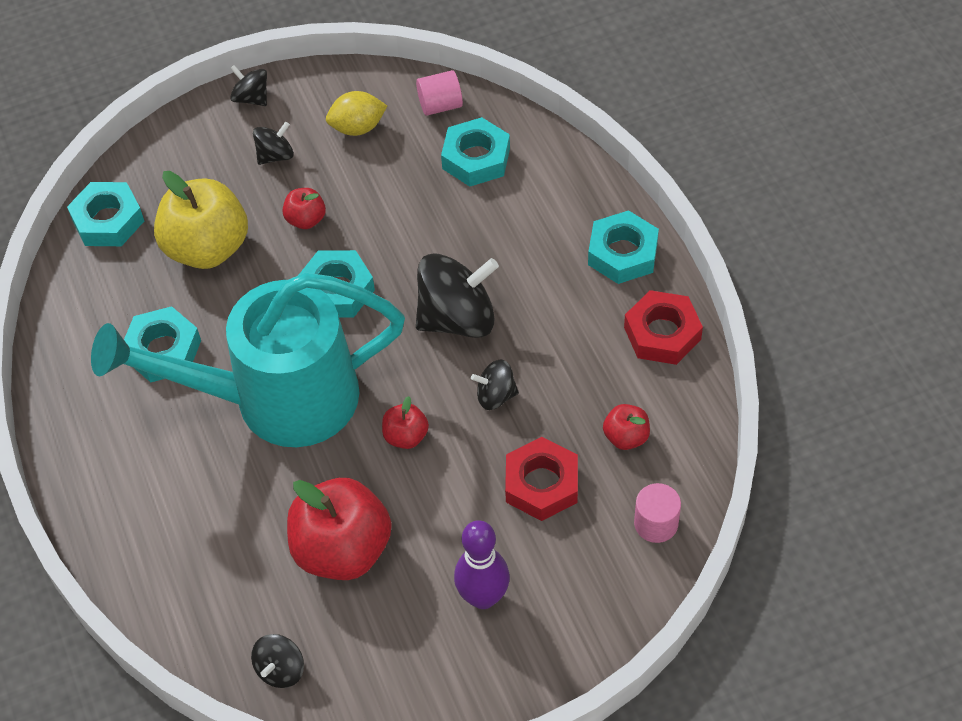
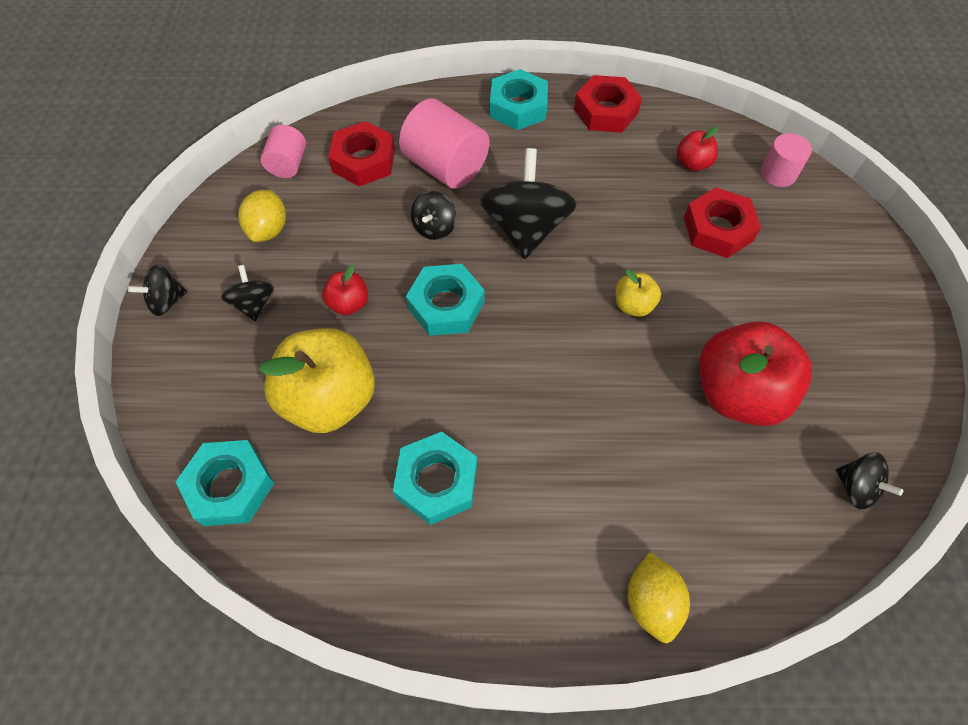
camera: 70 degrees left, 5 degrees up
turquoise watering can [91,273,405,447] -> none
red apple [382,396,429,449] -> yellow apple [615,269,661,317]
turquoise nut [441,117,510,186] -> red nut [328,121,395,186]
purple bowling pin [454,520,510,609] -> none
black spinning top [471,360,519,410] -> black spinning top moved to [411,191,456,240]
none -> pink cylinder [399,98,489,189]
none -> yellow lemon [627,552,690,643]

